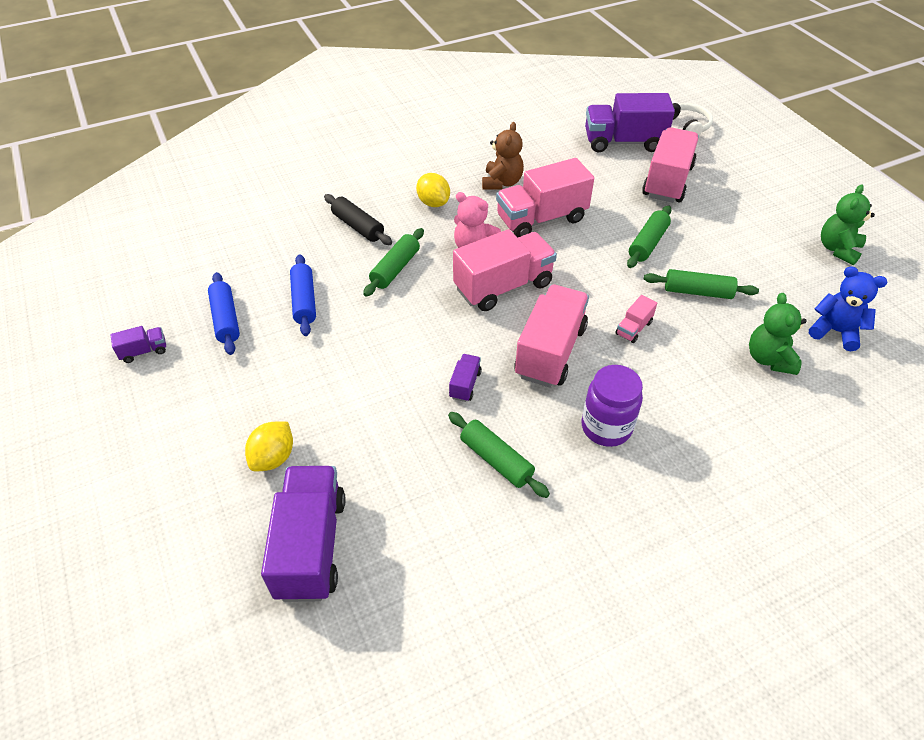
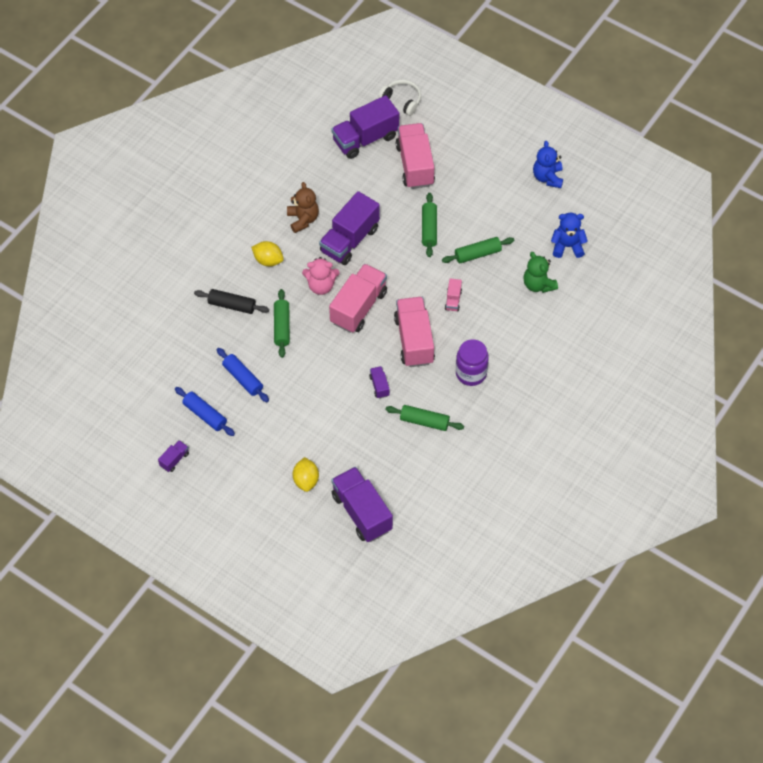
camera: 30 degrees left, 10 degrees up
pink truck [496,158,594,238] -> purple truck [319,191,380,265]
green teddy bear [821,184,875,265] -> blue teddy bear [533,141,563,188]

